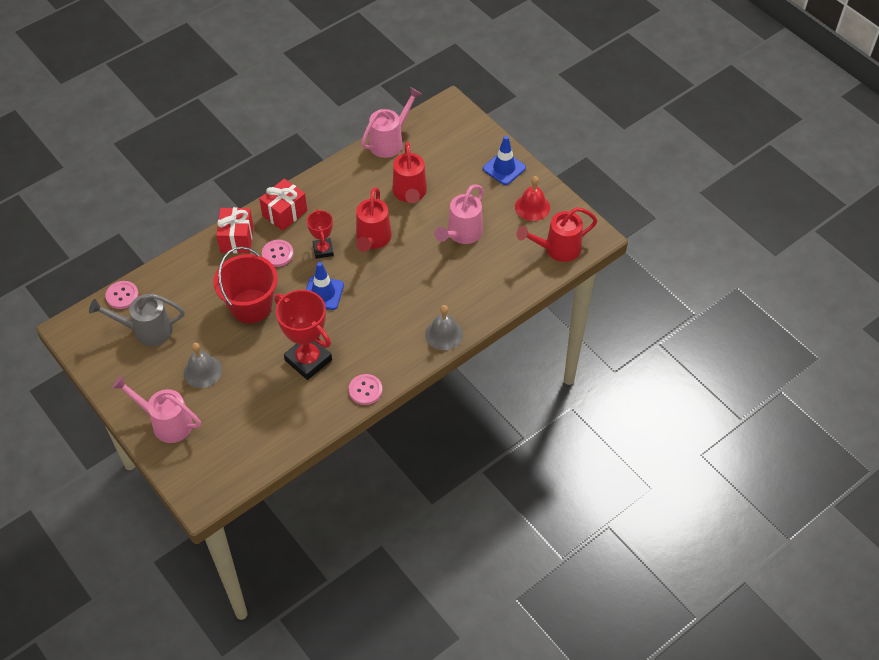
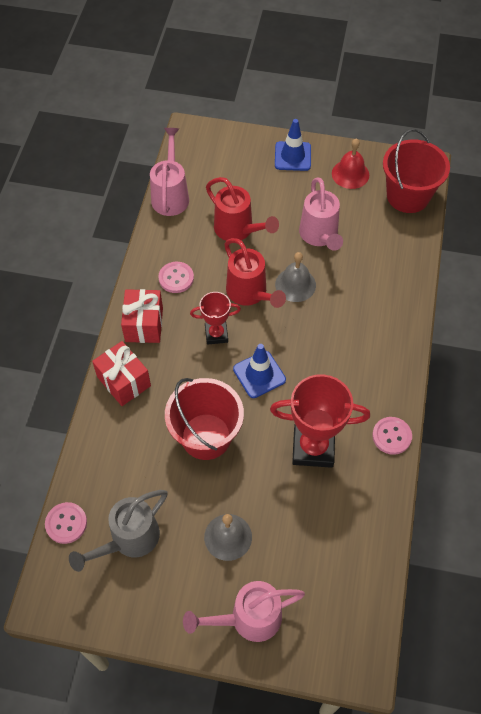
camera: 40 degrees left, 5 degrees up
pink button [262,240,294,267] -> pink button moved to [158,262,194,293]
red trophy [307,209,334,259] -> red trophy turned 45 degrees counterclockwise [190,292,241,345]
grey bell [425,305,463,350] -> grey bell moved to [275,252,316,302]
red watering can [517,207,597,262] -> red bucket [383,129,450,213]

